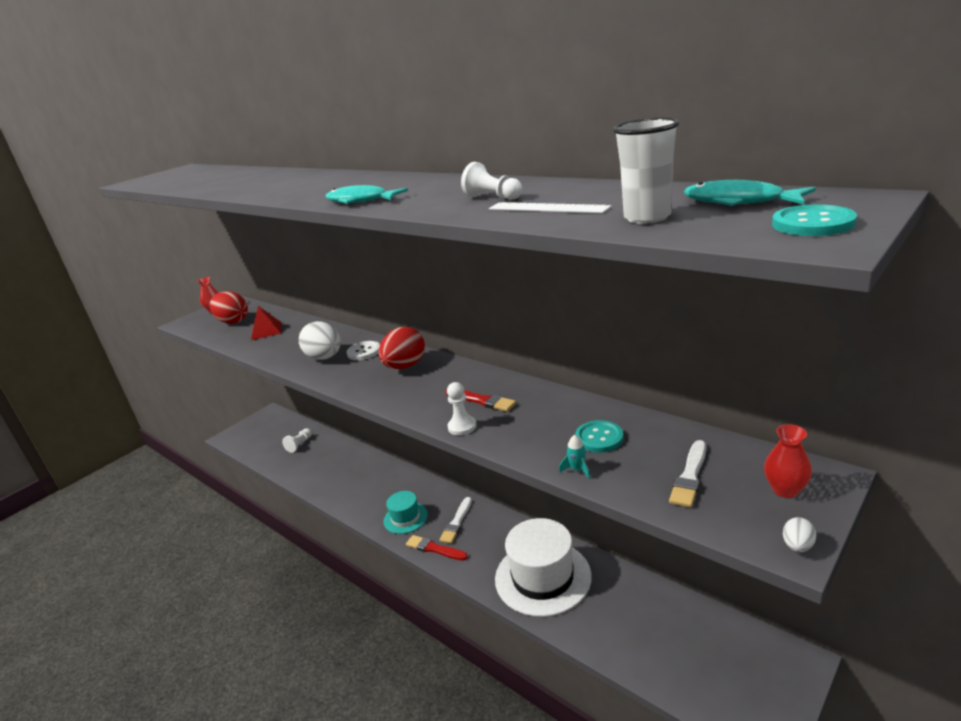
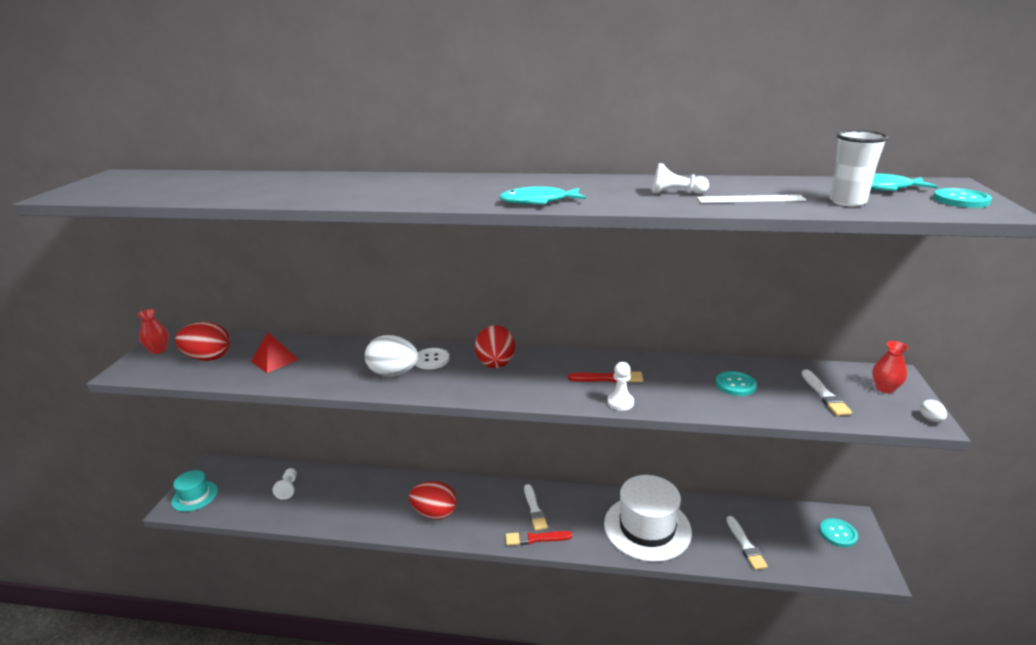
camera: 35 degrees left, 0 degrees up
turquoise hat [383,491,428,534] -> turquoise hat moved to [171,470,218,512]
turquoise rocket [559,435,590,479] -> none
none -> red egg [409,481,457,519]
none -> white brush [726,516,768,570]
none -> turquoise button [819,518,858,547]

